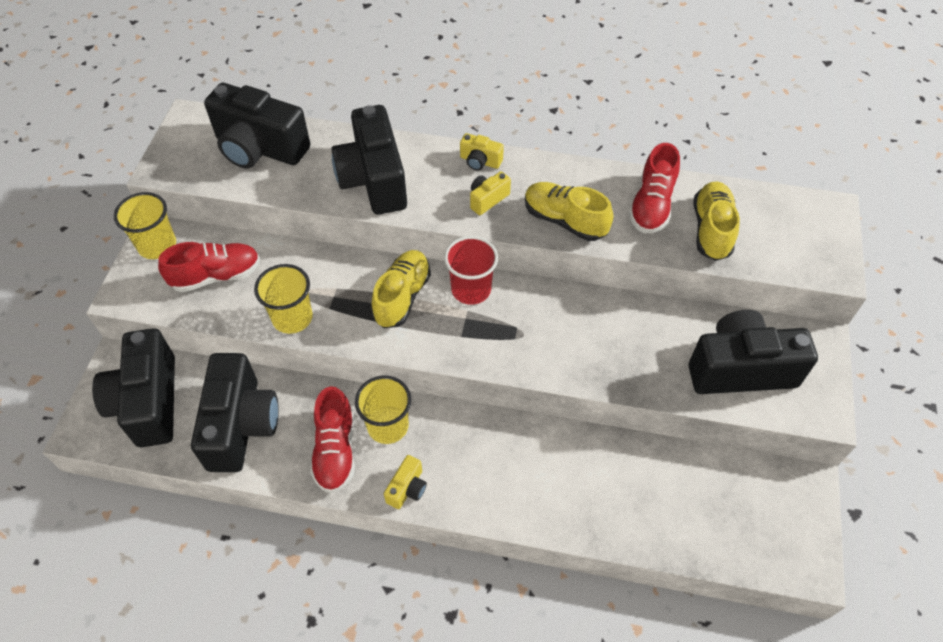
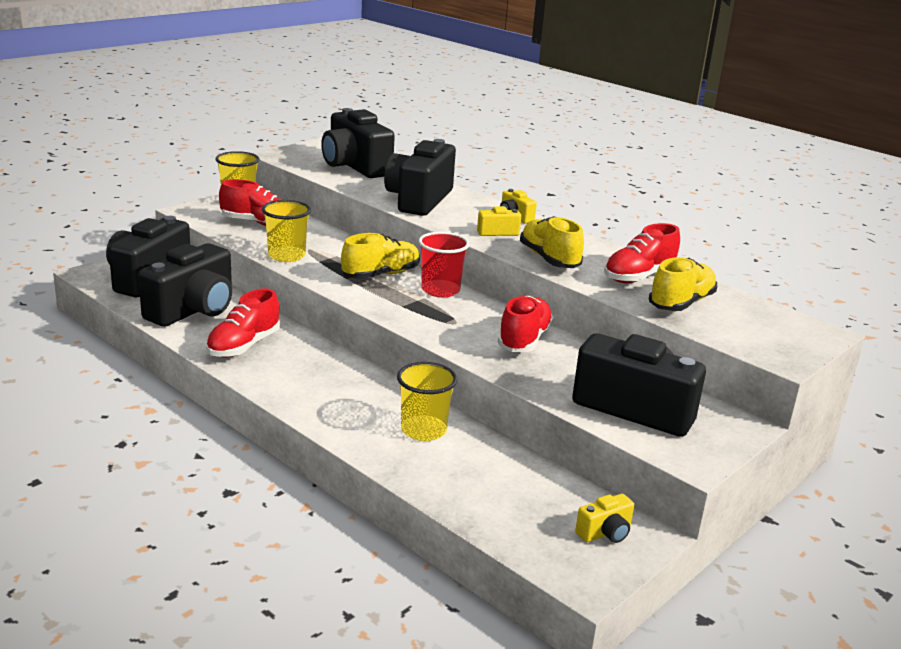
camera: 30 degrees right, 30 degrees down
yellow cup [355,376,411,444] -> yellow cup moved to [397,362,457,441]
yellow camera [384,455,427,509] -> yellow camera moved to [575,494,634,543]
none -> red shoe [497,296,554,352]

